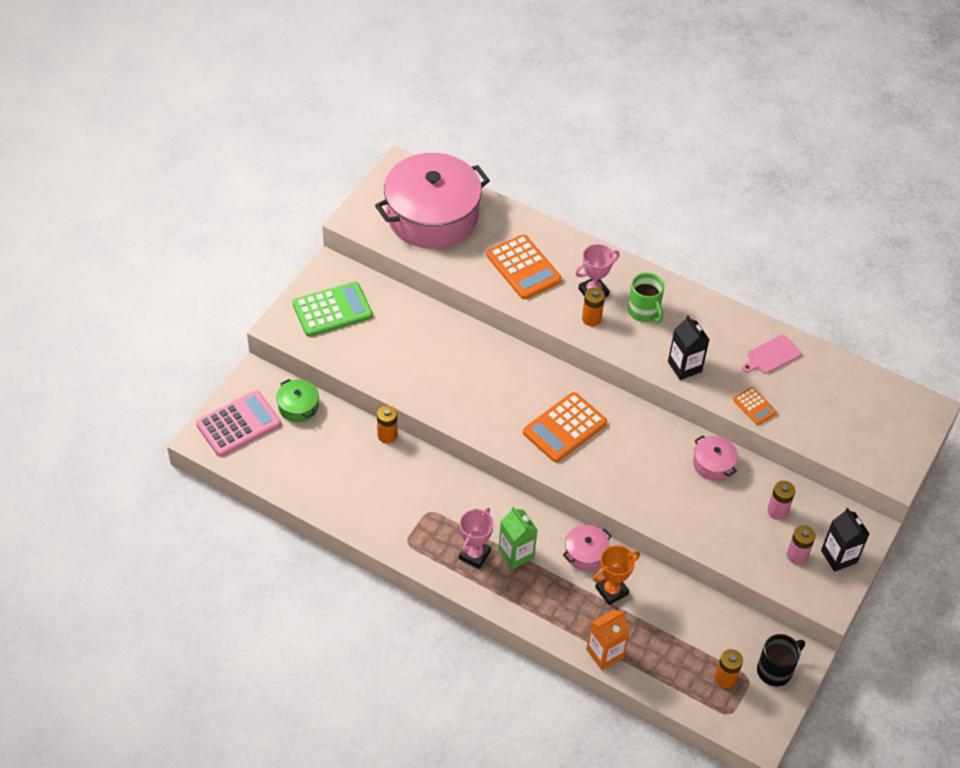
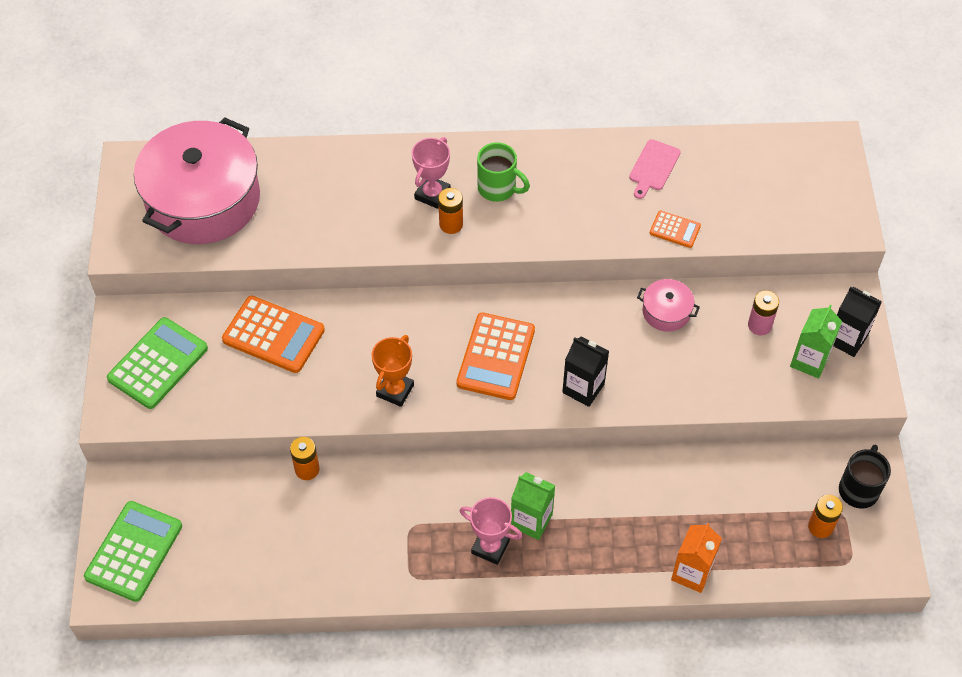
camera: 30 degrees left, 5 degrees up
pink calculator [196,390,281,456] -> green calculator [84,501,182,602]
green pot [276,379,319,422] -> none
pink trophy [459,508,494,569] -> pink trophy turned 60 degrees counterclockwise [460,497,522,565]
orange calculator [486,234,562,299] -> orange calculator moved to [222,296,325,373]
pink pot [563,525,612,571] -> none
orange trophy [593,545,640,605] -> orange trophy moved to [371,335,414,407]
black carton [668,315,710,380] -> black carton moved to [562,337,609,407]
pink battery [787,525,816,565] -> green carton [790,305,842,379]

